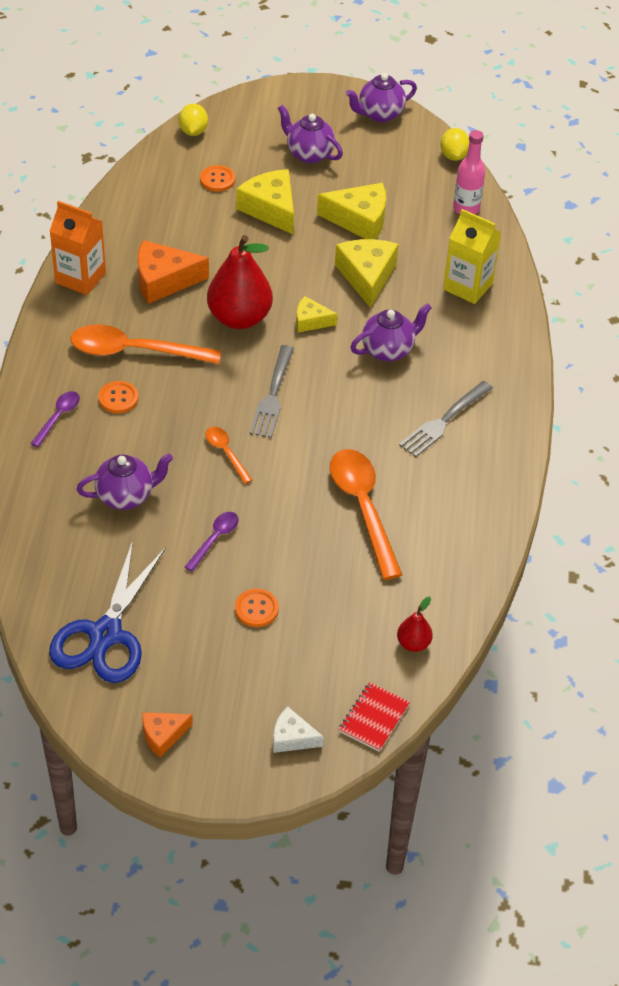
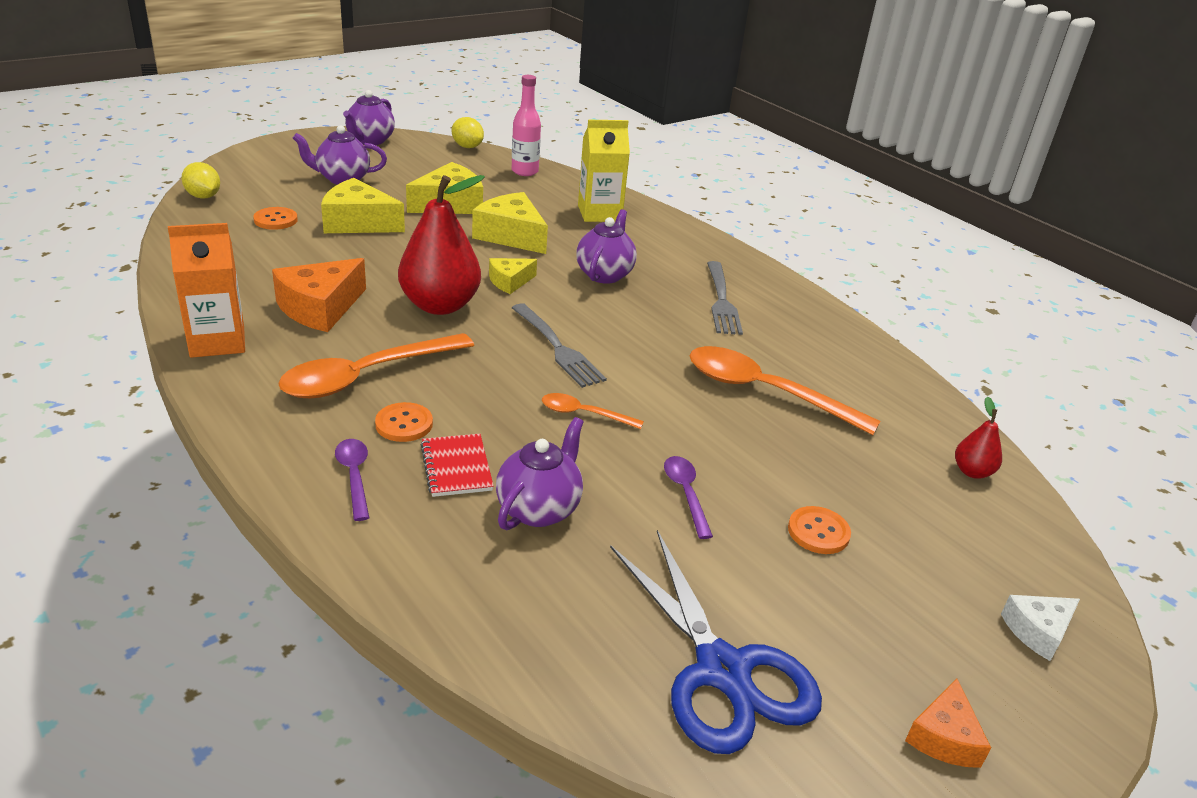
camera: 45 degrees left, 15 degrees down
red notebook [339,682,410,752] -> red notebook moved to [421,434,494,497]

